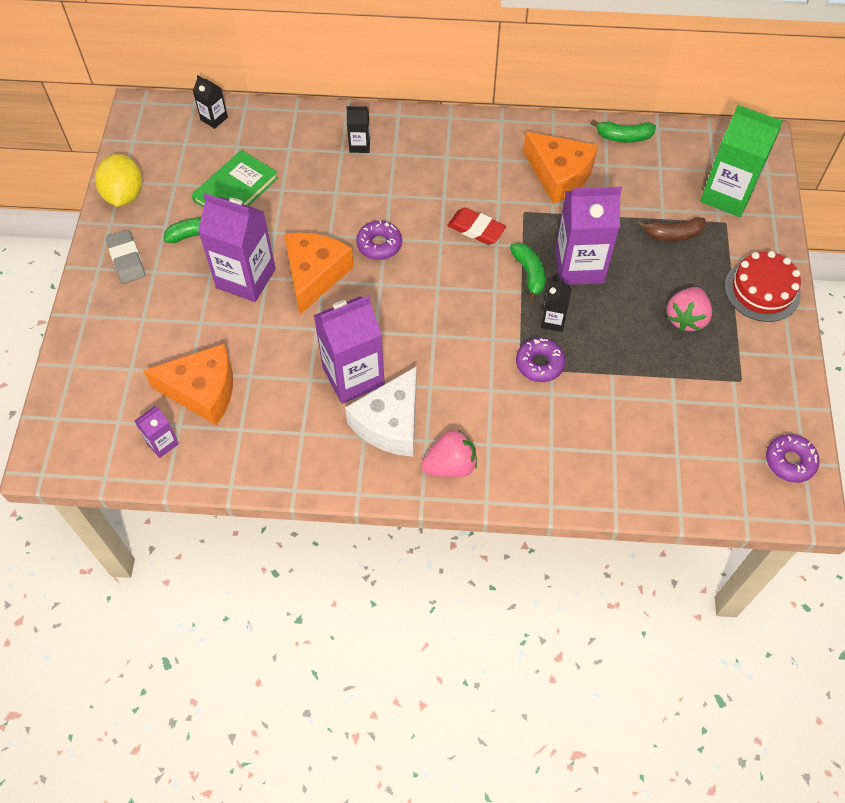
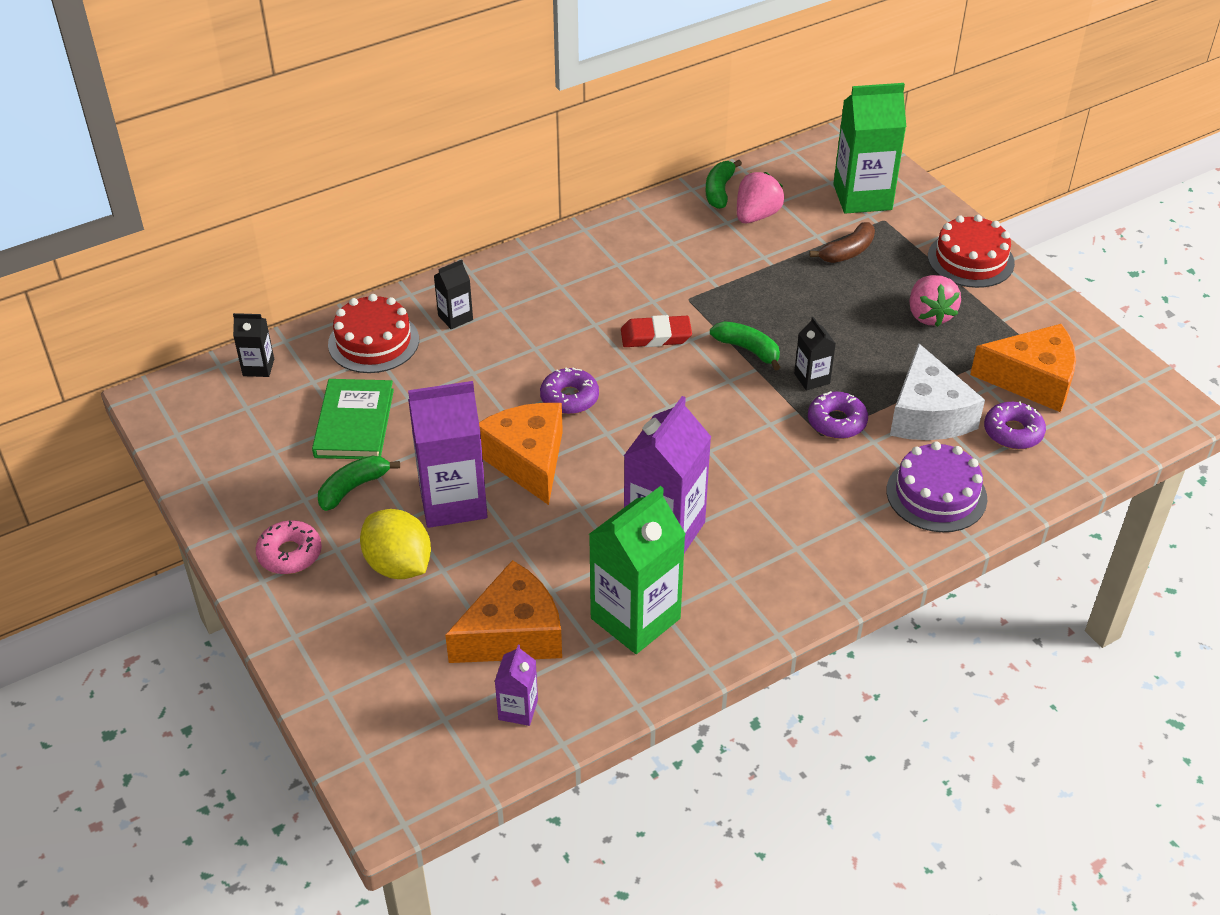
camera: 35 degrees left, 15 degrees down
yellow lemon [95,154,142,207] -> yellow lemon moved to [360,509,431,579]
grey eraser [106,230,145,284] -> pink donut [255,520,322,574]
white cheese [345,367,417,457] -> white cheese moved to [890,344,985,440]
pink strawberry [421,430,477,477] -> pink strawberry moved to [737,172,784,223]
orange cheese [523,131,598,204] -> orange cheese moved to [970,324,1076,412]
purple carton [555,187,622,285] -> none
green banana [591,119,656,143] -> green banana turned 135 degrees clockwise [705,160,742,209]
purple donut [766,434,820,483] -> purple donut moved to [984,401,1046,449]
none -> red cake [328,294,419,373]
none -> green carton [589,486,686,654]
none -> purple cake [887,442,987,532]

